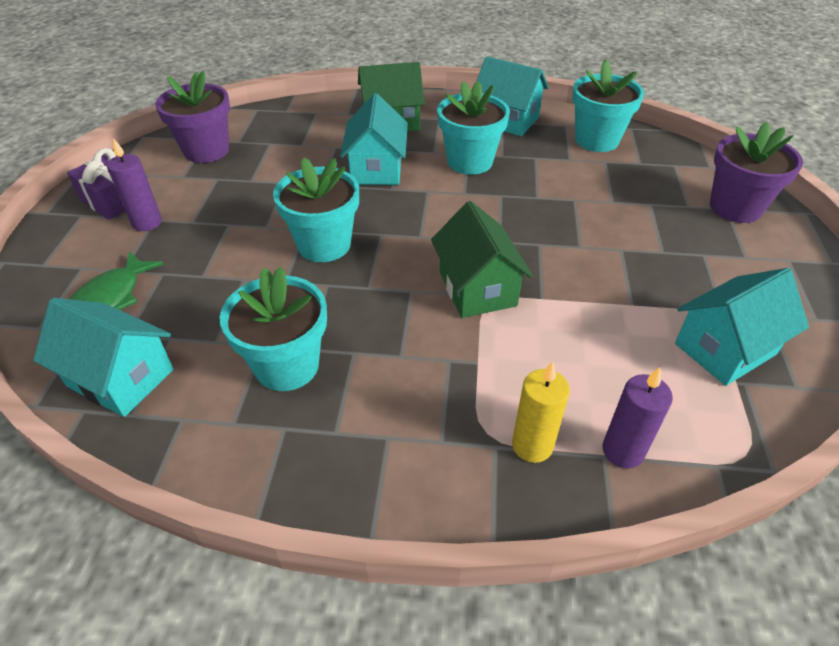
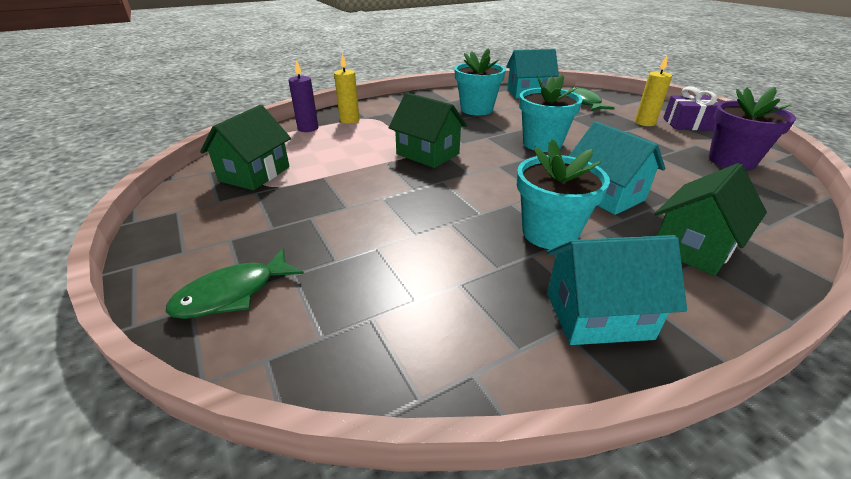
camera: 145 degrees right, 10 degrees down
purple candle [107,138,162,231] -> yellow candle [635,56,672,126]
turquoise flower pot [572,60,644,152] -> none
turquoise house [675,268,809,386] -> green house [200,105,291,190]
purple flower pot [710,122,803,223] -> green fish [166,248,304,319]

